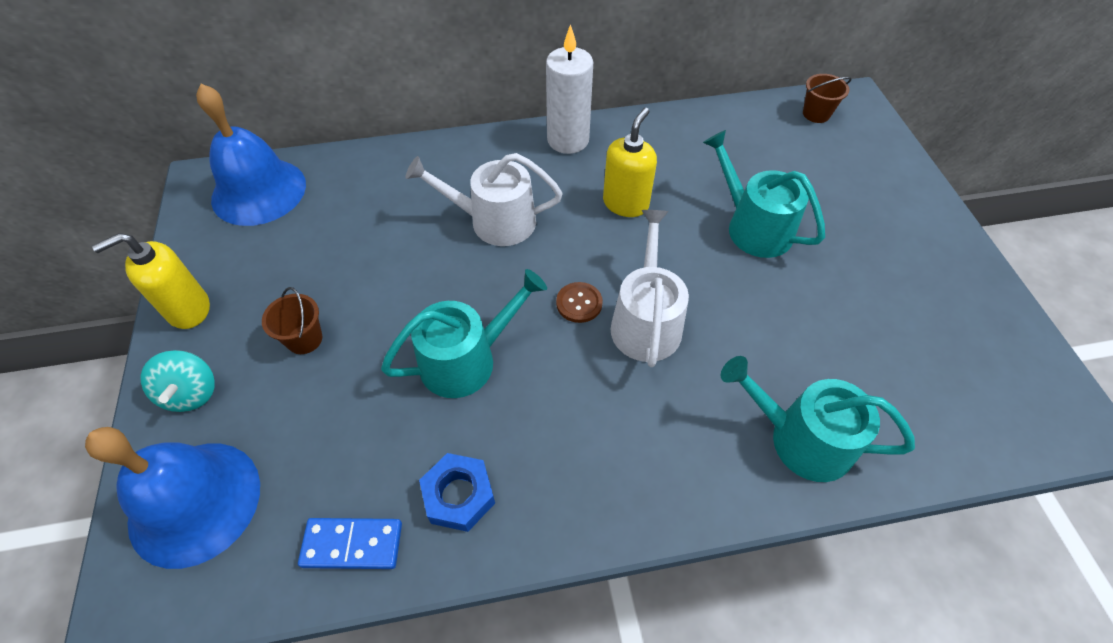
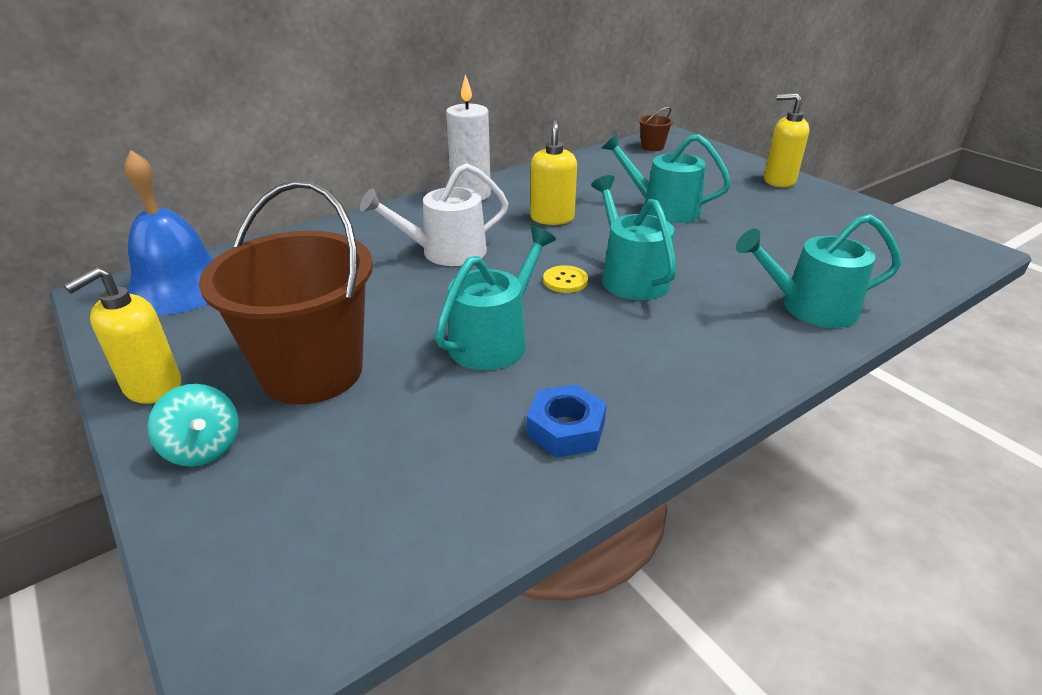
camera: 25 degrees left, 20 degrees down
blue bell [85,427,260,569] -> none
brown bucket [262,287,322,354] -> brown bucket [199,180,373,405], size x2.50
blue domino [298,518,402,569] -> none
brown button [556,282,603,323] -> yellow button [543,265,588,293]
white watering can [611,210,689,367] -> turquoise watering can [591,175,677,300]
none -> yellow soap dispenser [764,93,810,187]

